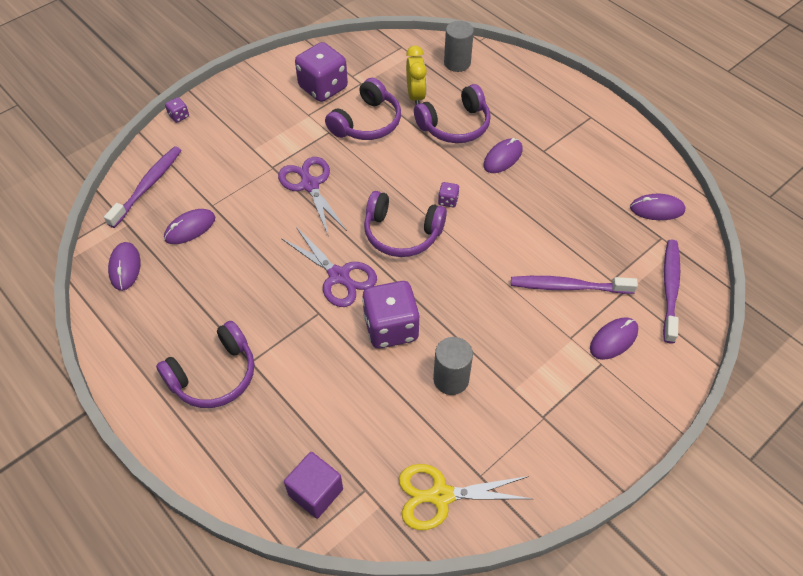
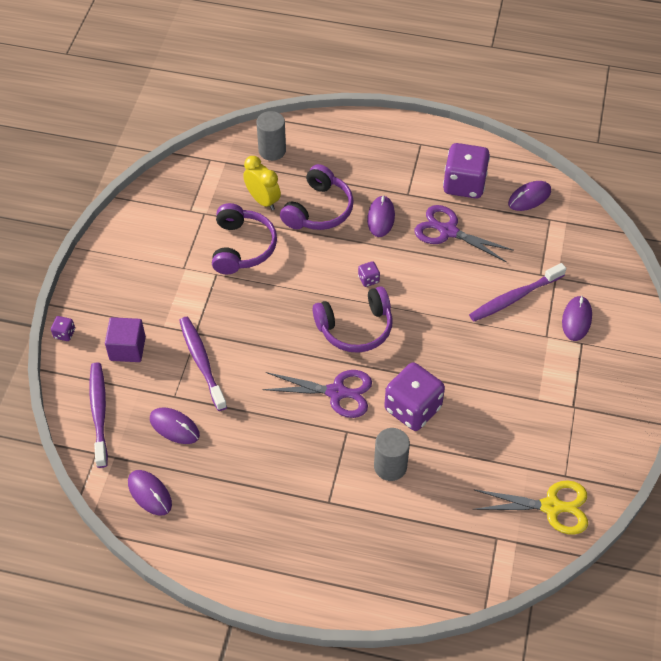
camera: 35 degrees left, 0 degrees up
purple headphones [156,321,254,408] -> none
purple mouse [164,209,215,244] -> purple mouse turned 75 degrees counterclockwise [150,407,200,444]
purple scissors [278,157,347,237] -> purple scissors moved to [414,205,514,262]
purple cube [284,452,343,519] -> purple cube moved to [105,317,146,362]
purple dice [295,42,348,102] -> purple dice moved to [443,143,490,199]
yellow scissors [399,464,533,530] -> yellow scissors turned 135 degrees counterclockwise [473,480,588,535]
grey cylinder [433,337,473,395] -> grey cylinder moved to [374,428,410,481]
purple toothbrush [663,240,680,344] -> purple toothbrush moved to [179,317,227,411]

